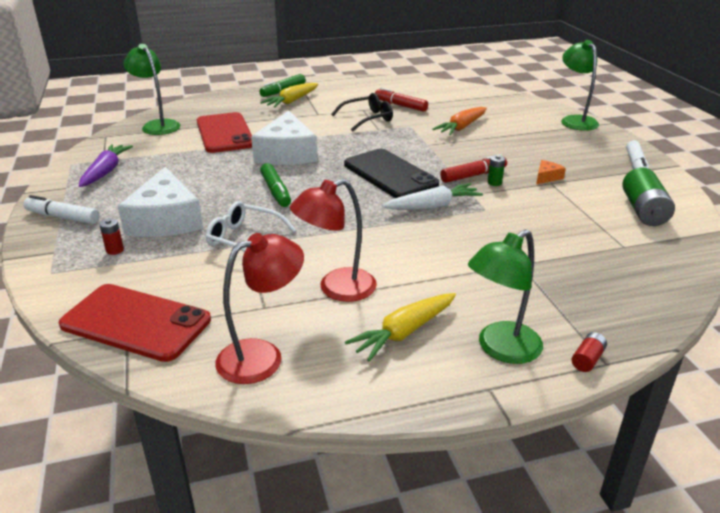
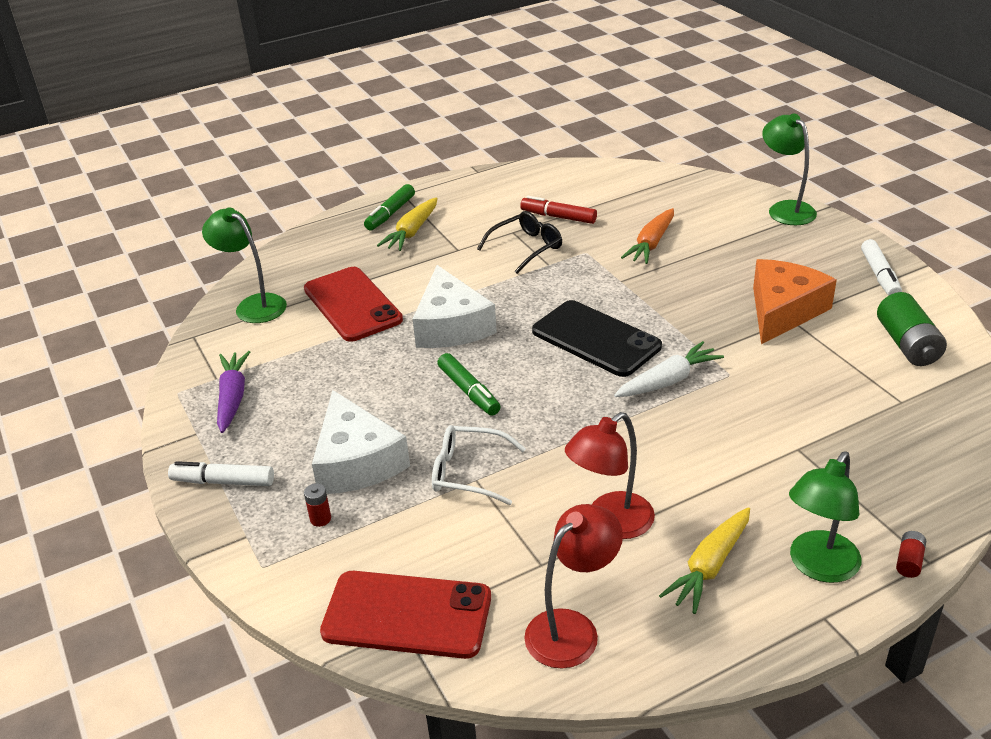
camera: 10 degrees left, 5 degrees up
red marker [440,154,507,183] -> none
green battery [487,155,505,186] -> none
orange cheese [536,160,566,184] -> orange cheese [753,259,837,344], size x2.44

